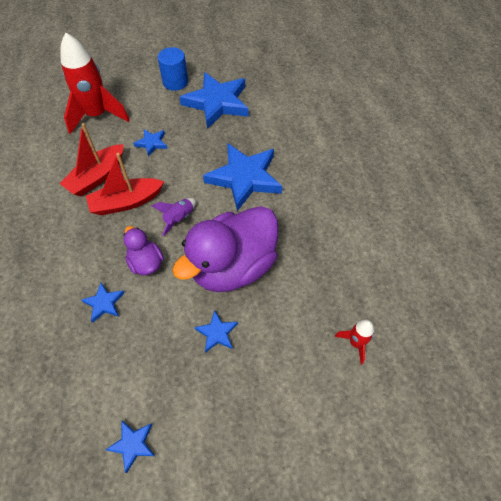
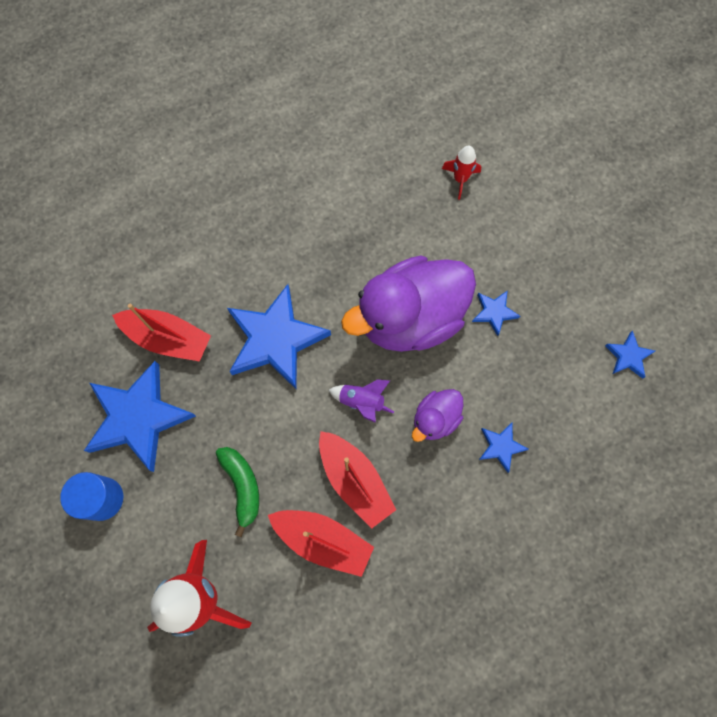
camera: 105 degrees left, 15 degrees up
blue star [133,129,168,157] -> green banana [216,447,259,537]
purple duck [172,206,278,292] -> purple duck turned 120 degrees clockwise [341,256,476,352]
none -> red boat [112,304,211,362]

